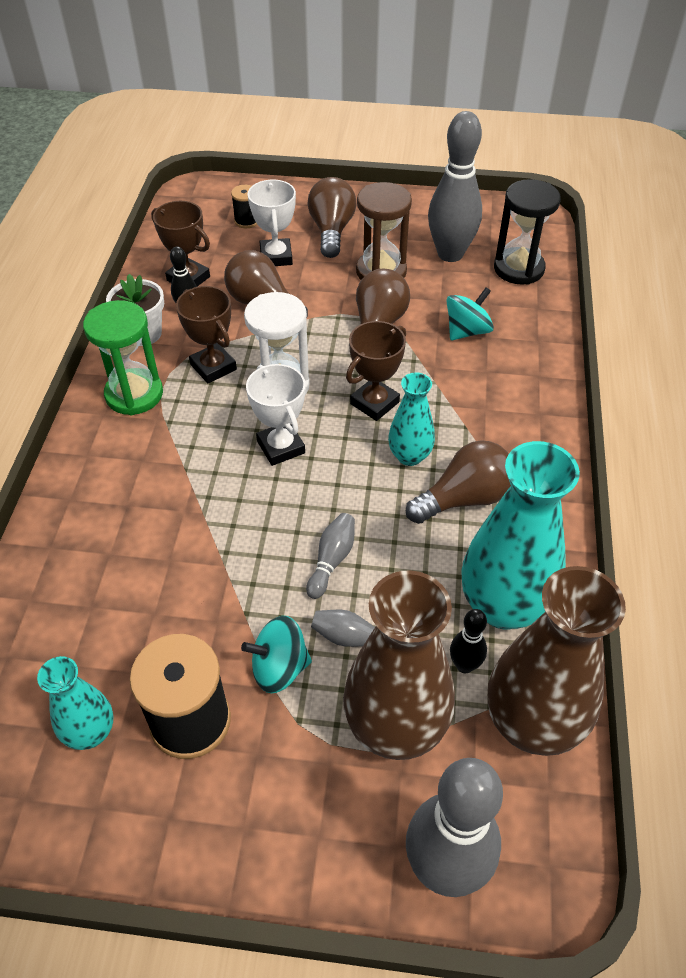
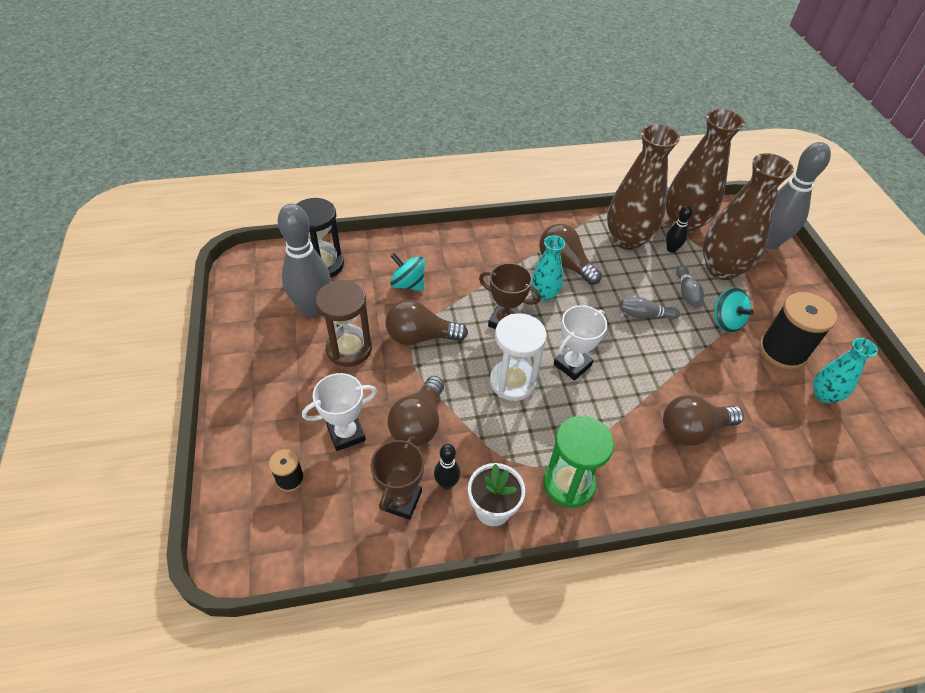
camera: 110 degrees left, 0 degrees up
brown trophy [176,286,237,383] -> none
brown light bulb [307,177,356,258] -> brown light bulb moved to [663,395,744,446]
turquoise vase [461,441,580,629] -> brown vase [607,124,680,250]

